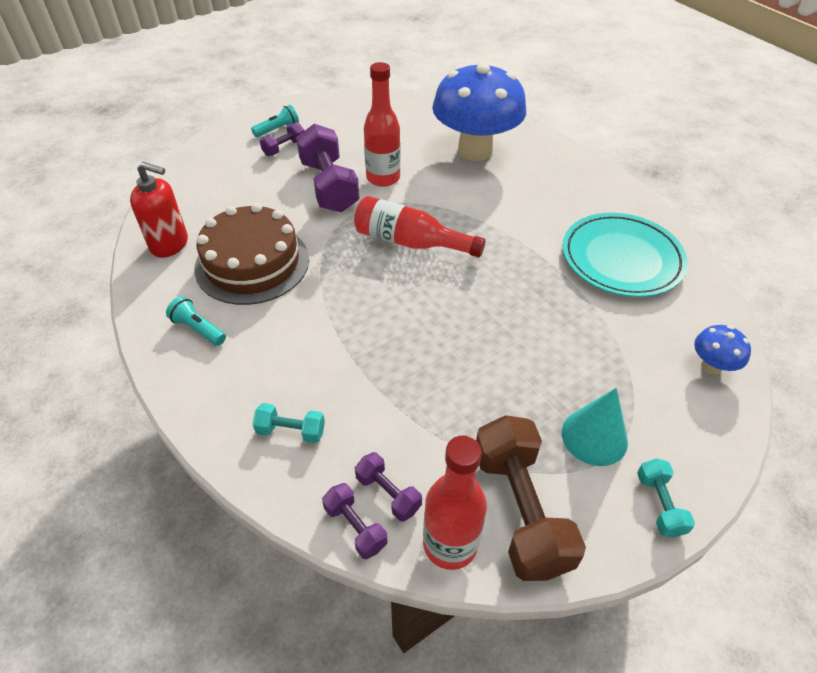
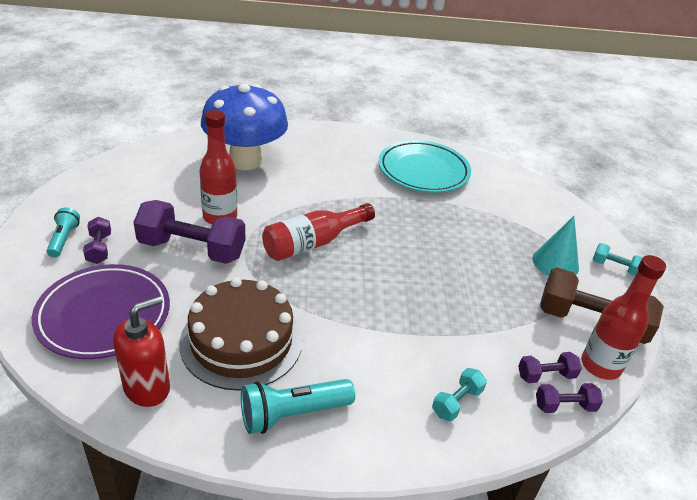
camera: 60 degrees left, 10 degrees down
turquoise flashlight [166,296,226,346] -> turquoise flashlight [241,379,355,434], size x1.62
blue mushroom [694,325,751,374] -> none
none -> purple plate [32,264,170,359]

